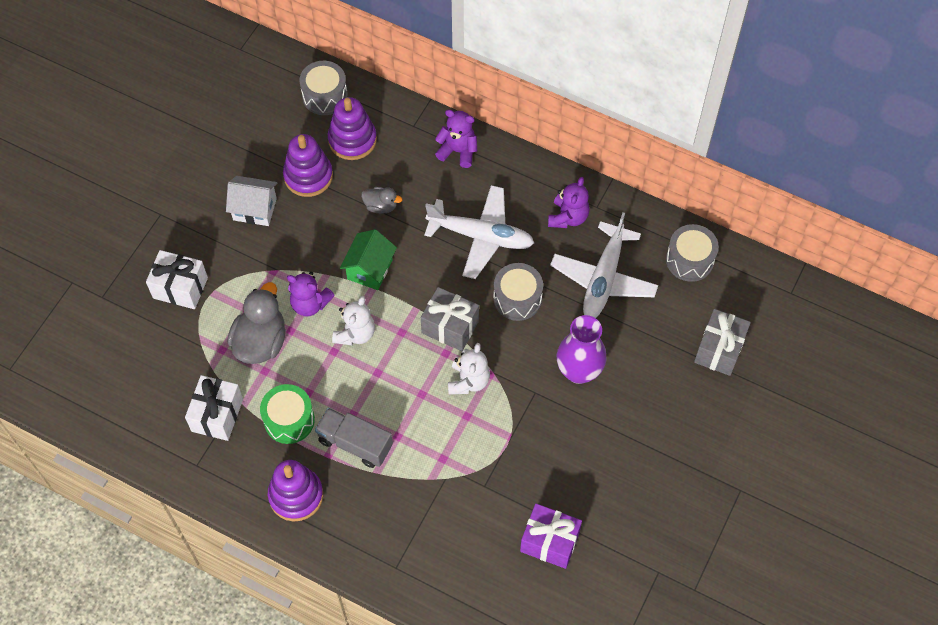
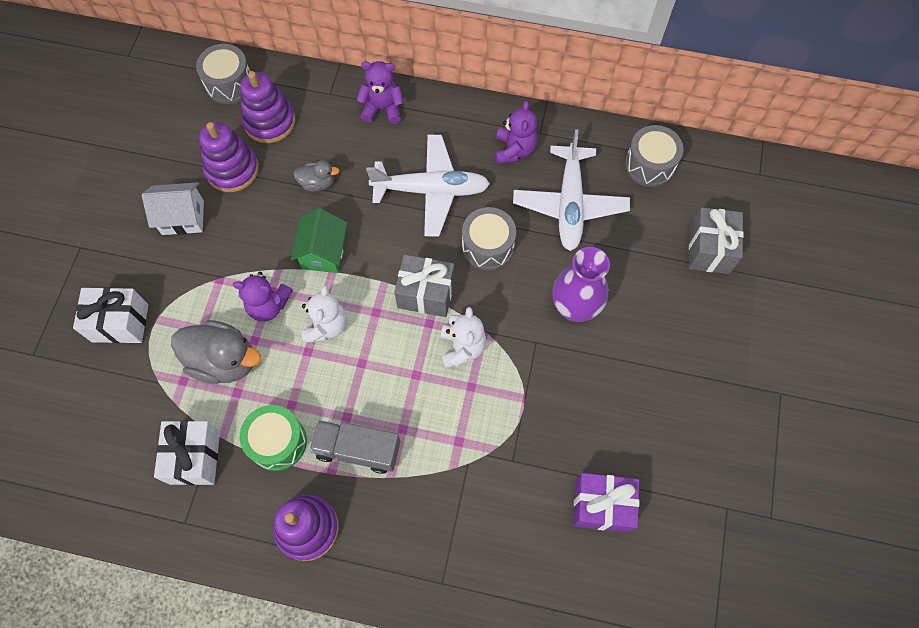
camera: 15 degrees left, 5 degrees up
grey duck [227,282,286,364] -> grey duck turned 105 degrees clockwise [171,320,261,384]

